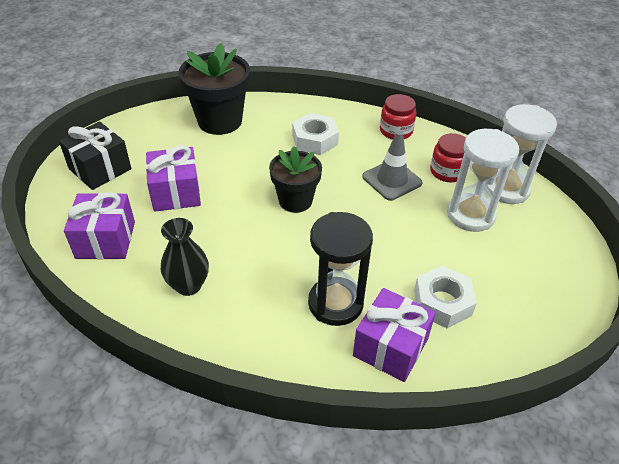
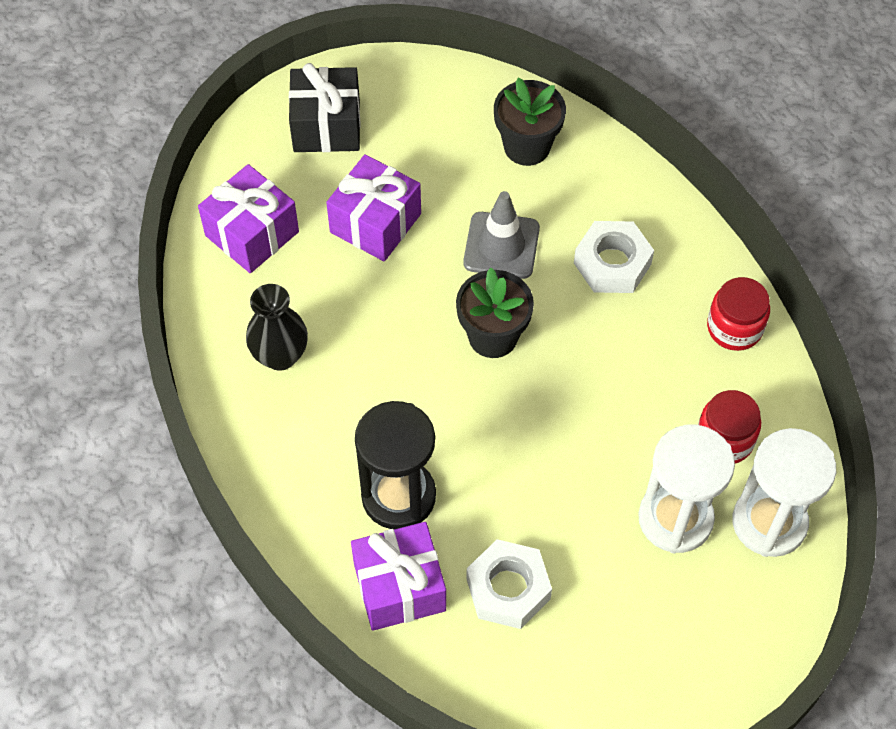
camera: 45 degrees right, 15 degrees up
black flower pot [179,43,250,135] -> black flower pot [494,78,566,166], size x0.66
grey traffic cone [362,131,423,201] -> grey traffic cone moved to [463,191,540,279]

